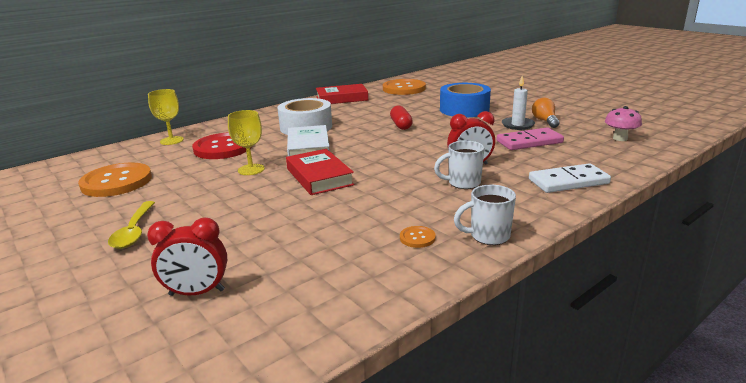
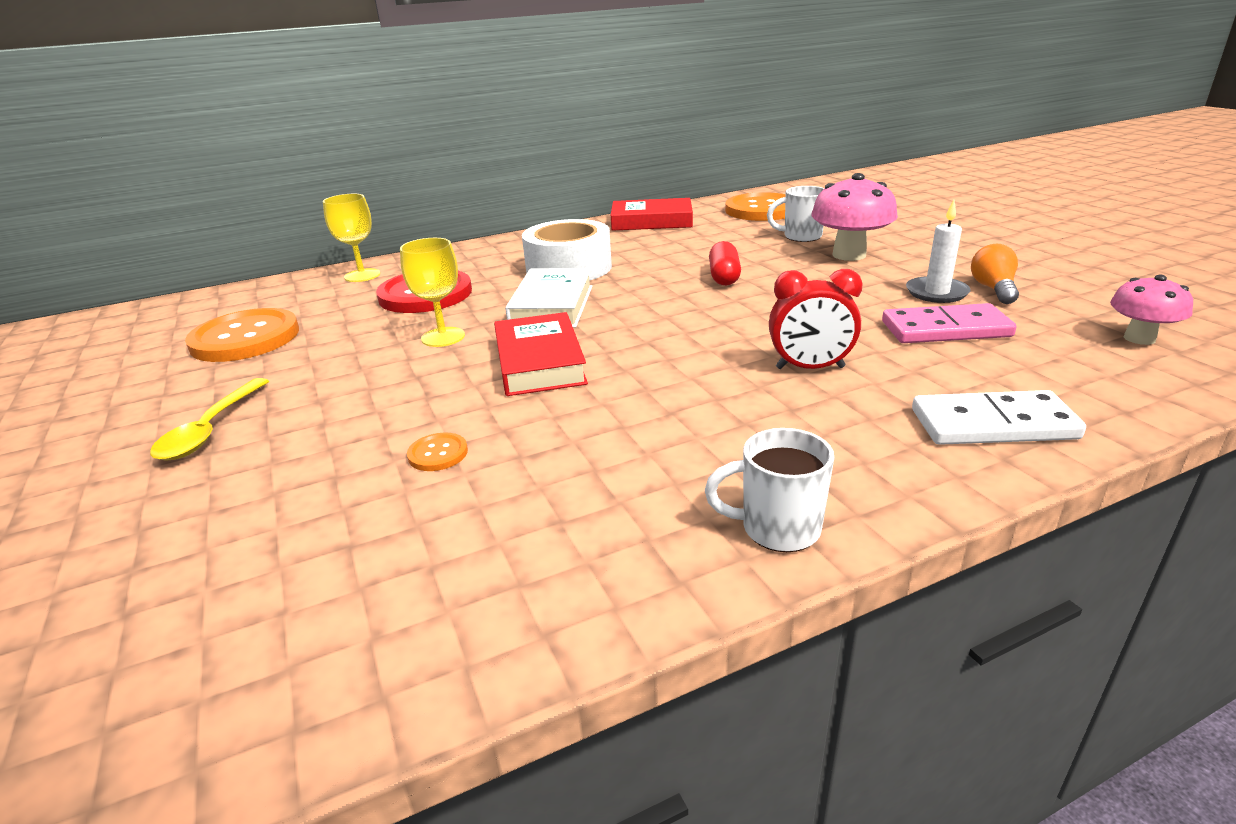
camera: 15 degrees right, 5 degrees up
red clock [147,217,227,296] -> none
orange button [400,226,436,248] -> orange button moved to [407,433,468,471]
white mug [434,140,484,189] -> white mug moved to [767,186,825,242]
blue tape [440,83,491,117] -> pink mushroom [811,173,898,261]

